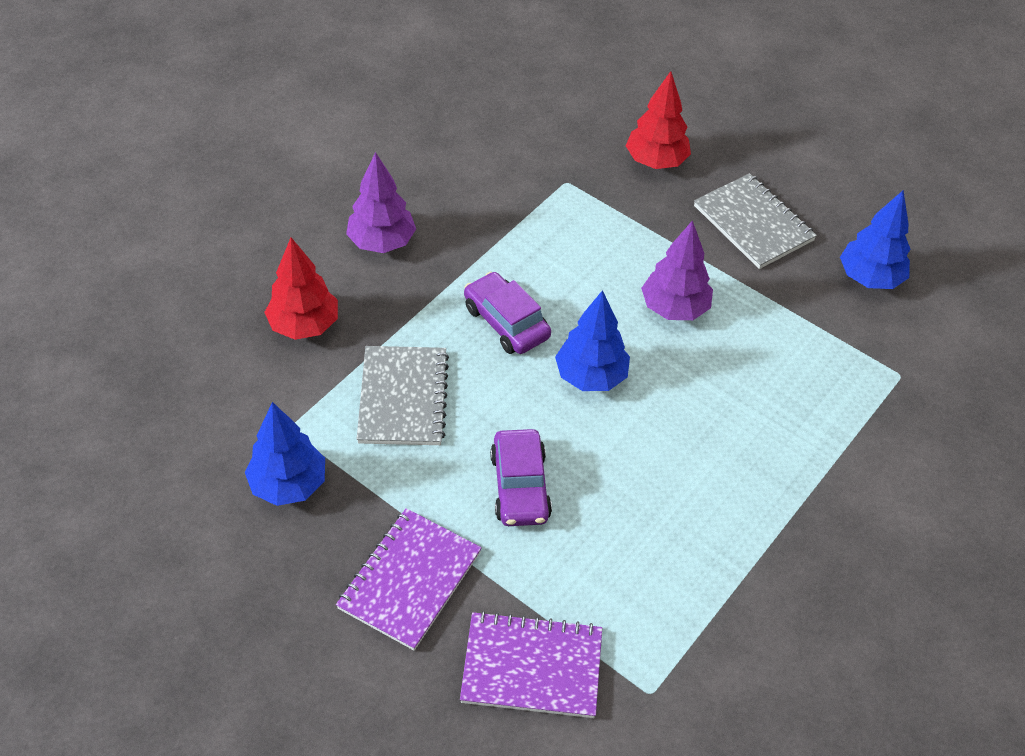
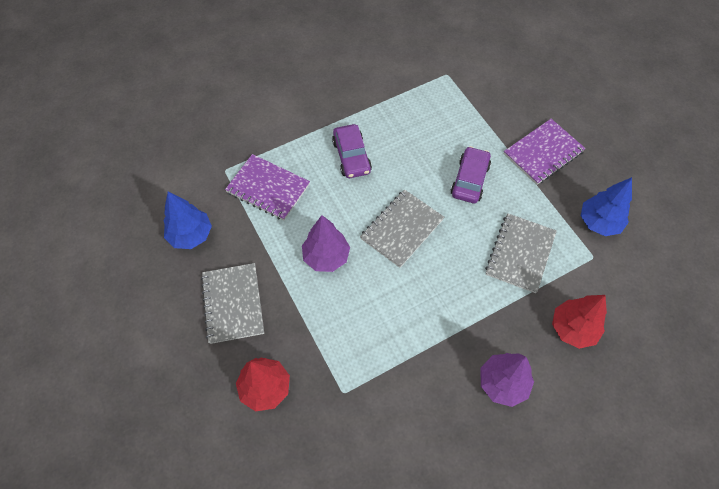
camera: 155 degrees left, 10 degrees up
purple notebook [460,611,602,718] -> purple notebook moved to [225,154,310,220]
purple car [464,272,551,354] -> purple car moved to [332,124,372,178]
blue tree [555,290,630,391] -> grey notebook [360,189,444,268]

